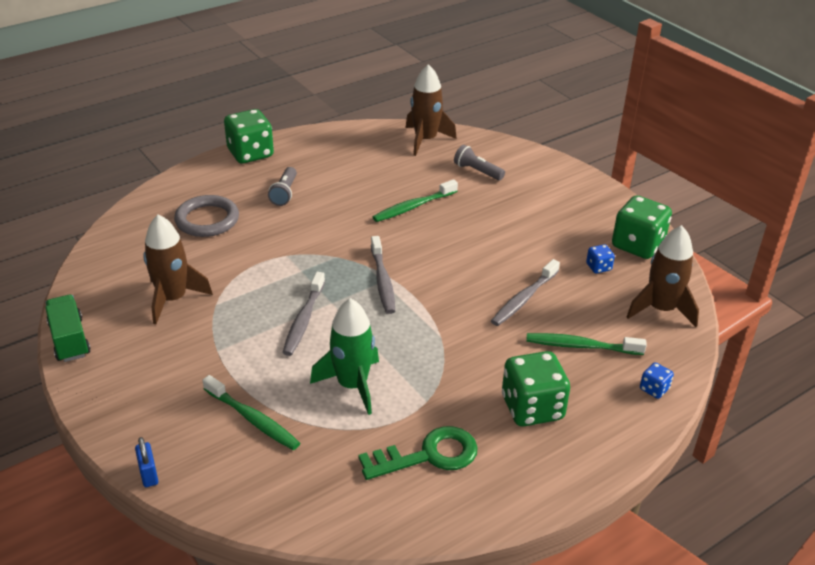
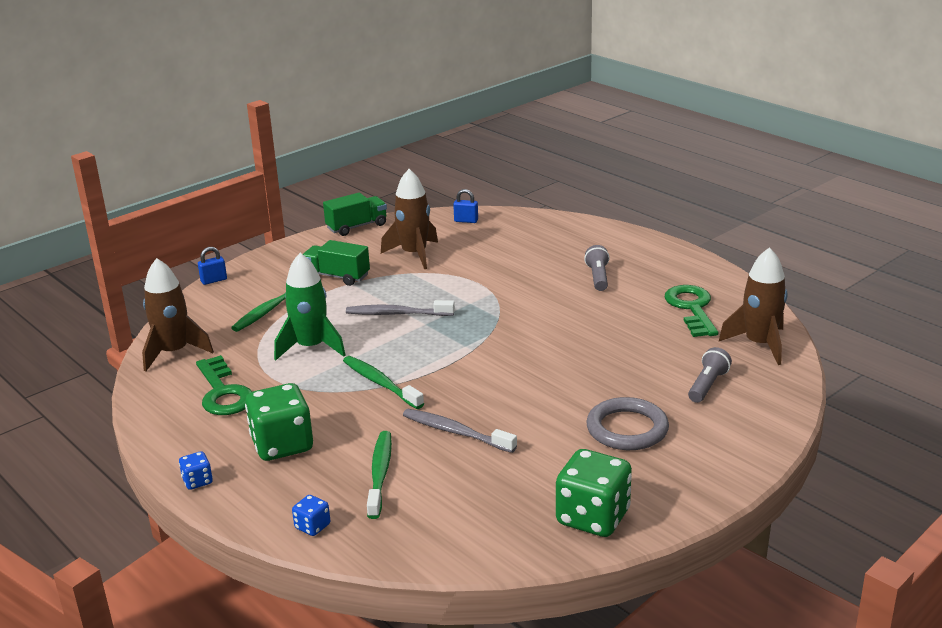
camera: 85 degrees right, 10 degrees down
grey ring [174,195,239,237] -> grey ring moved to [586,397,669,450]
green dice [224,109,274,163] -> none
grey flashlight [268,167,297,206] -> grey flashlight turned 90 degrees clockwise [584,245,610,291]
grey toothbrush [371,236,395,314] -> none
green toothbrush [373,179,458,222] -> green toothbrush moved to [343,356,424,409]
blue dice [586,245,615,273] -> blue dice moved to [179,451,213,490]
brown rocket [627,225,699,327] -> brown rocket moved to [142,258,214,371]
none -> green truck [303,240,370,286]
none -> blue padlock [453,189,478,223]
none -> green key [665,285,718,337]

